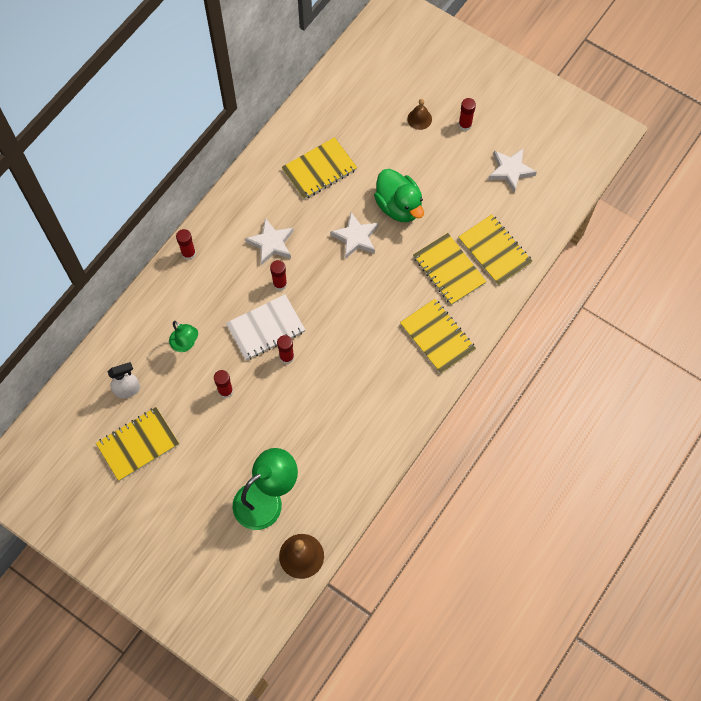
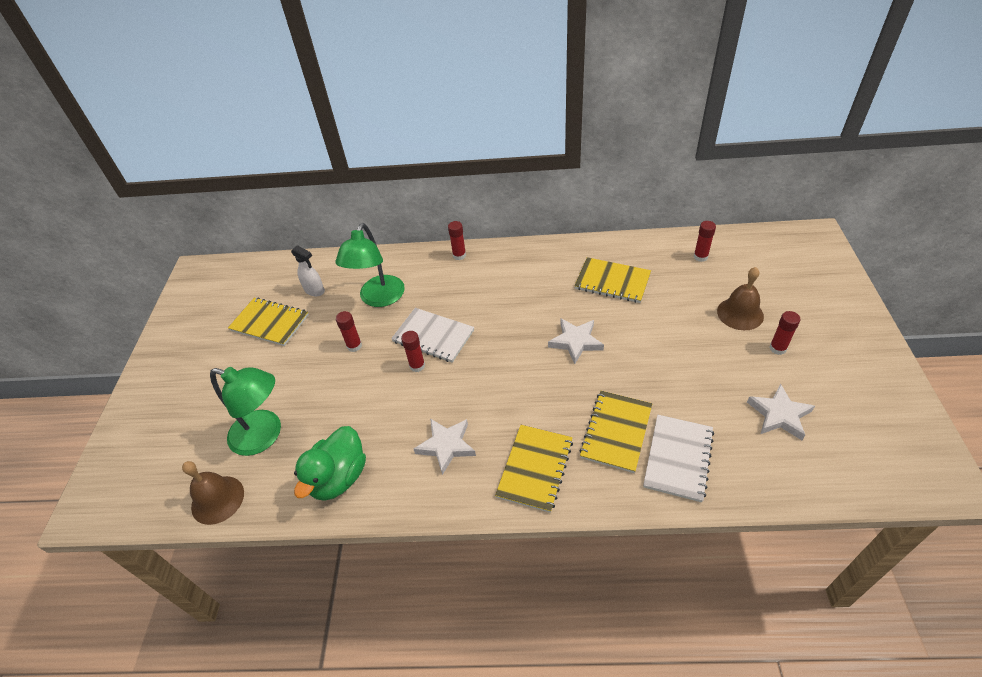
camera: 60 degrees right, 20 degrees down
green lamp [169,321,198,352] -> green lamp [335,223,405,307], size x1.79
white star [245,218,294,265] -> white star moved to [414,418,476,475]
red glue stick [270,260,287,291] -> red glue stick moved to [693,221,716,262]
green duck [374,169,424,222] -> green duck moved to [294,426,366,501]
brown bell [407,99,432,130] -> brown bell [717,267,764,330], size x1.57
yellow notebook [458,214,533,286] -> white notebook [643,415,714,502]

